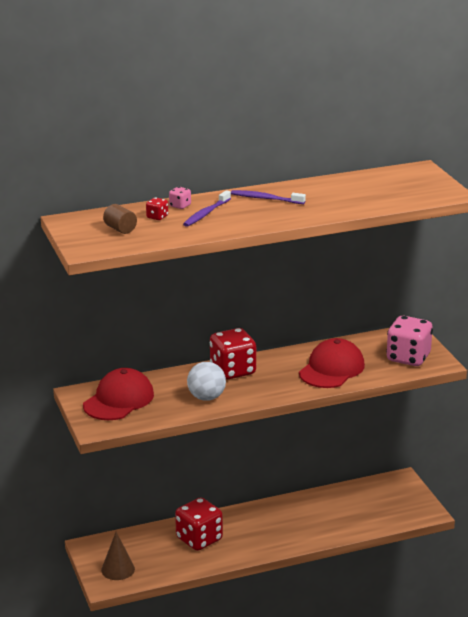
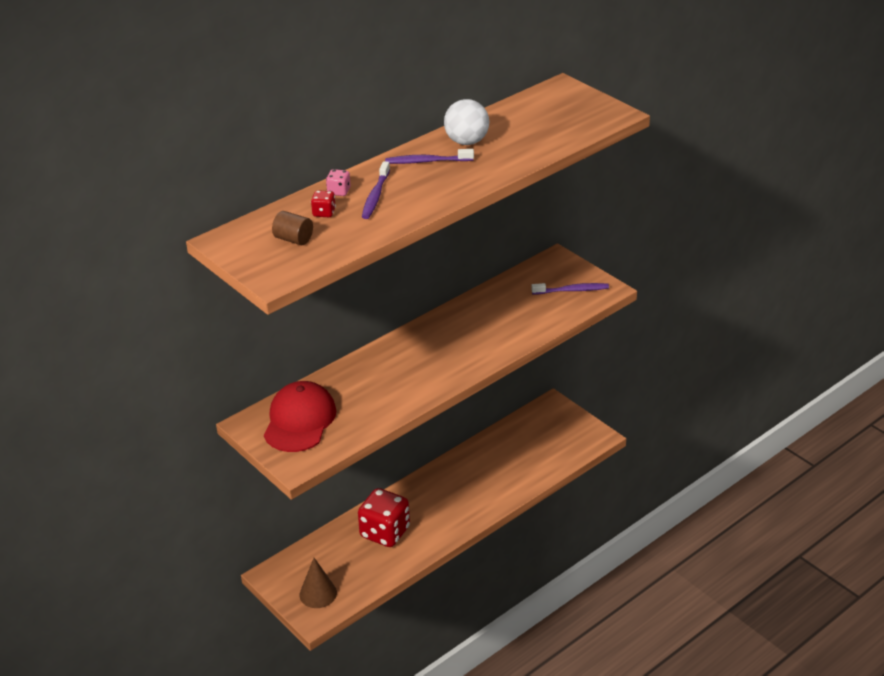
camera: 20 degrees left, 10 degrees up
white ball [187,362,226,401] -> white ball moved to [444,99,489,145]
red dice [210,328,256,380] -> none
red cap [299,338,365,388] -> none
pink dice [386,316,433,366] -> purple toothbrush [531,283,609,294]

